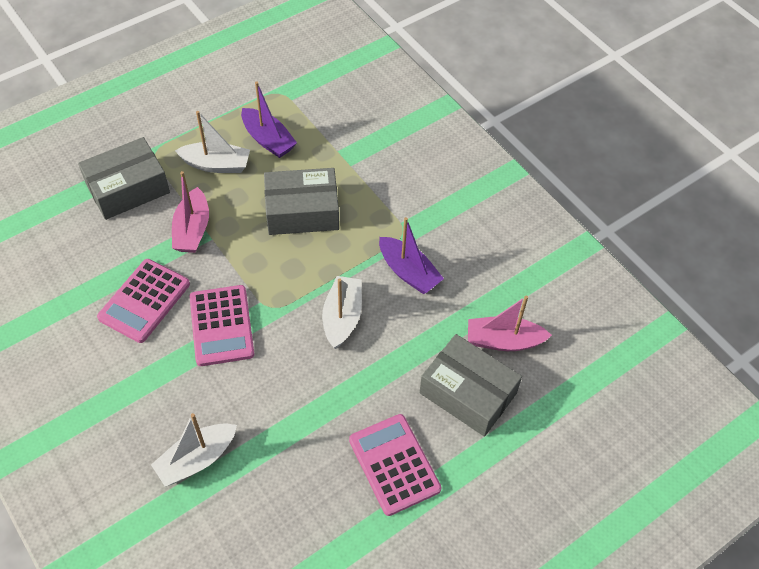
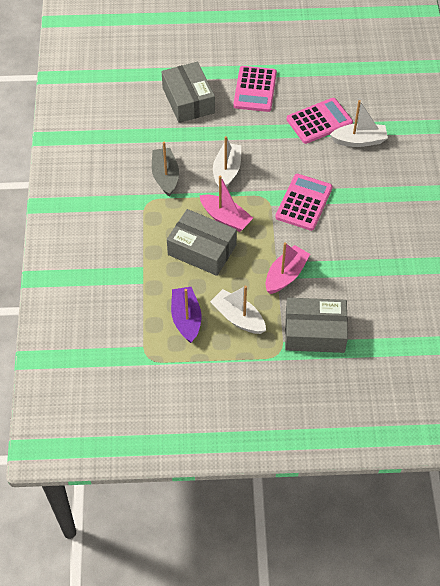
camera: 145 degrees left, 0 degrees up
pink calculator [97,259,190,343] -> pink calculator moved to [287,98,353,144]
white boat [322,276,362,349] -> white boat turned 150 degrees clockwise [213,136,241,191]
purple boat [379,217,444,294] -> grey boat [152,142,179,197]
pink boat [468,296,552,351] -> pink boat moved to [199,176,253,232]

